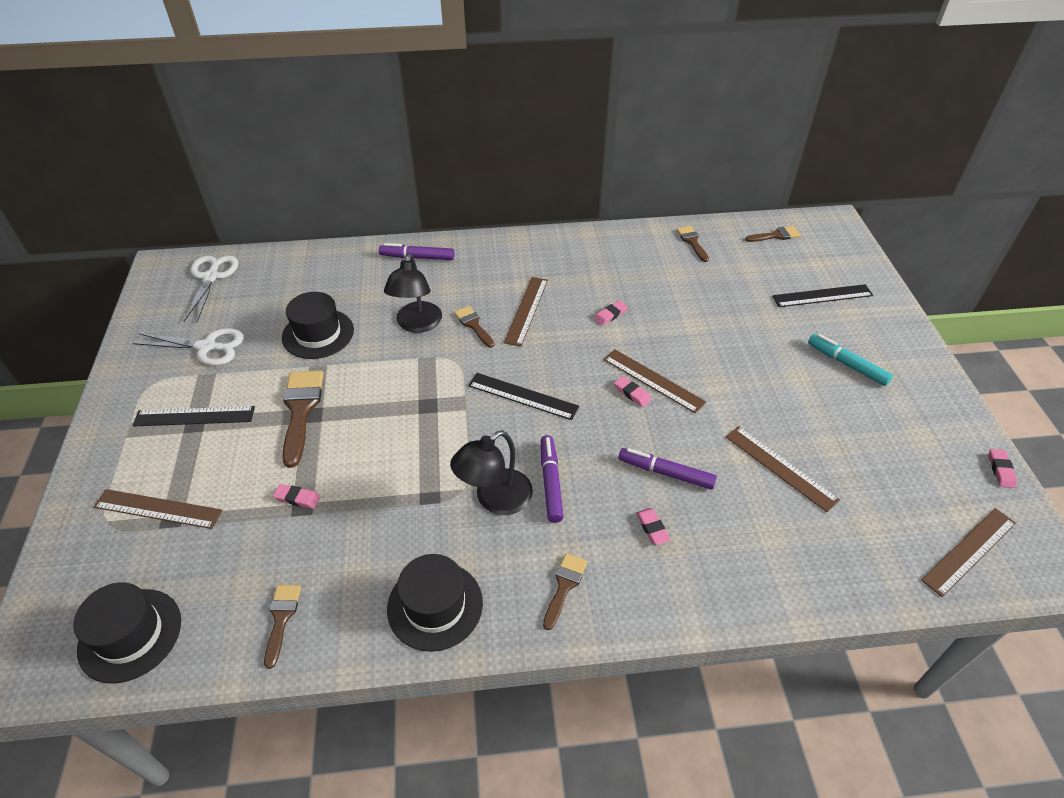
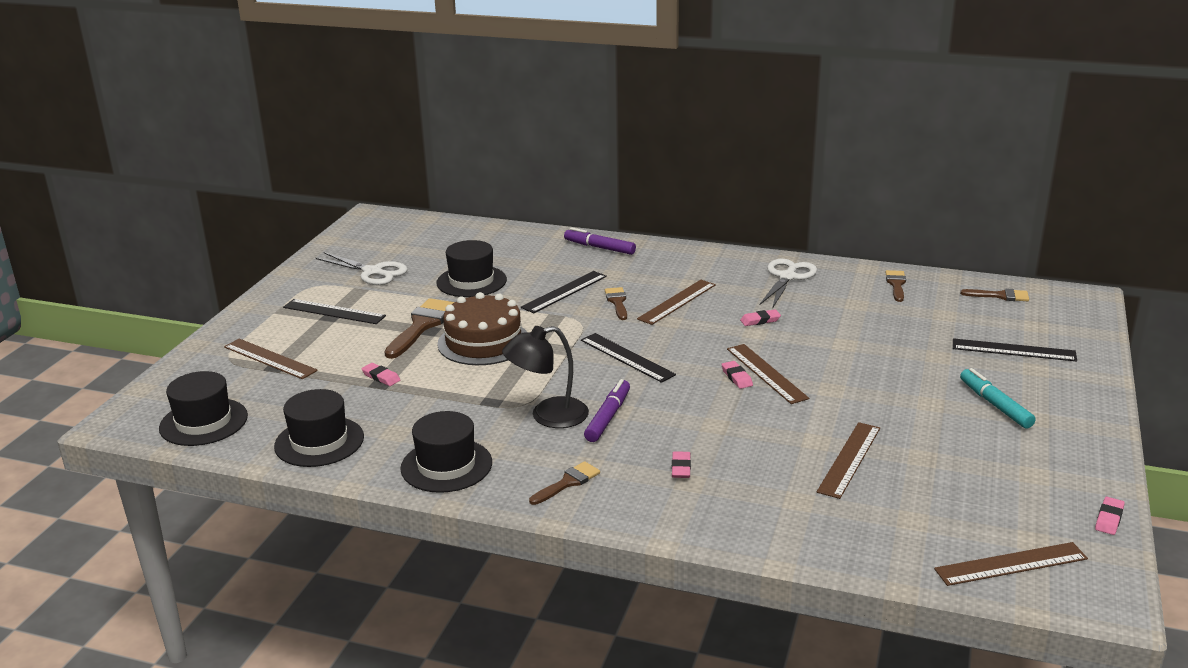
camera: 25 degrees right, 20 degrees down
white scissors [183,256,238,323] -> white scissors moved to [759,259,817,309]
brown brush [264,585,301,669] -> black hat [274,389,364,467]
black lamp [384,254,442,333] -> black ruler [521,271,607,313]
purple marker [618,448,717,489] -> none
brown ruler [726,426,840,512] -> brown ruler turned 45 degrees clockwise [817,422,880,499]
none -> brown cake [437,292,527,365]

